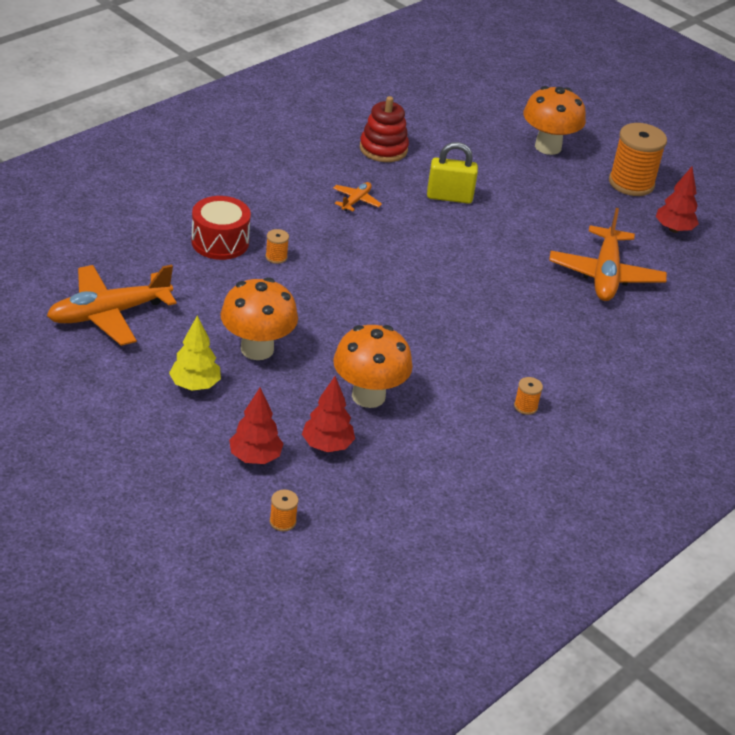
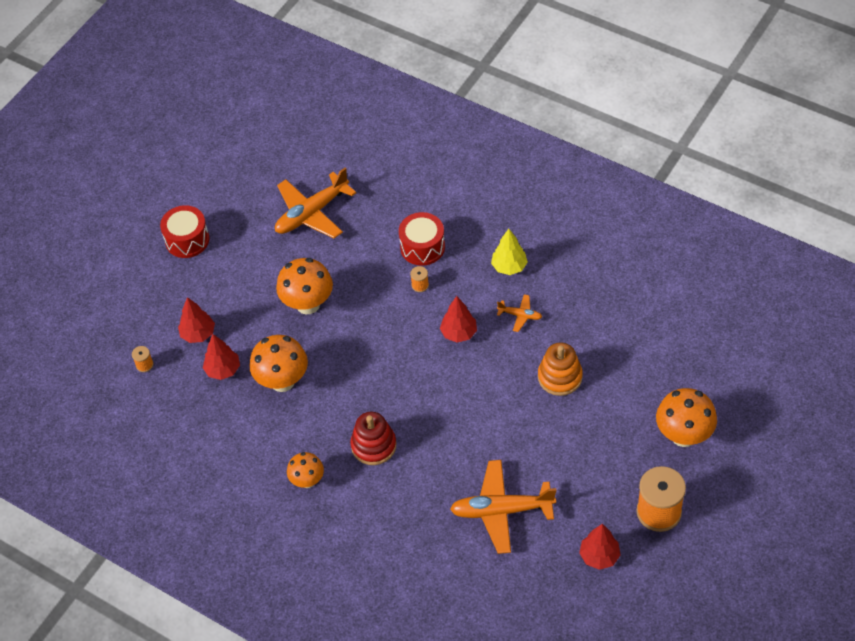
camera: 85 degrees right, 15 degrees up
orange plane [47,264,177,346] -> orange plane turned 90 degrees counterclockwise [275,168,356,238]
yellow tree [169,315,221,391] -> yellow tree moved to [491,229,528,275]
red stacking toy [360,96,409,162] -> red stacking toy moved to [350,412,397,465]
yellow padlock [427,142,478,204] -> orange stacking toy [538,343,583,396]
orange spool [514,377,543,415] -> orange mushroom [287,452,324,488]
none -> red drum [160,205,209,258]
none -> red tree [440,296,477,343]

